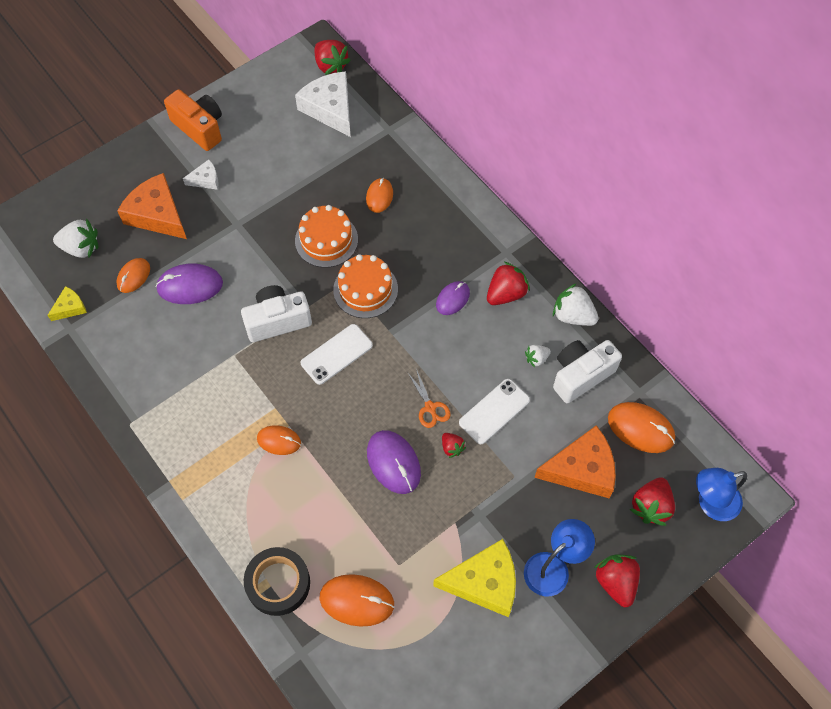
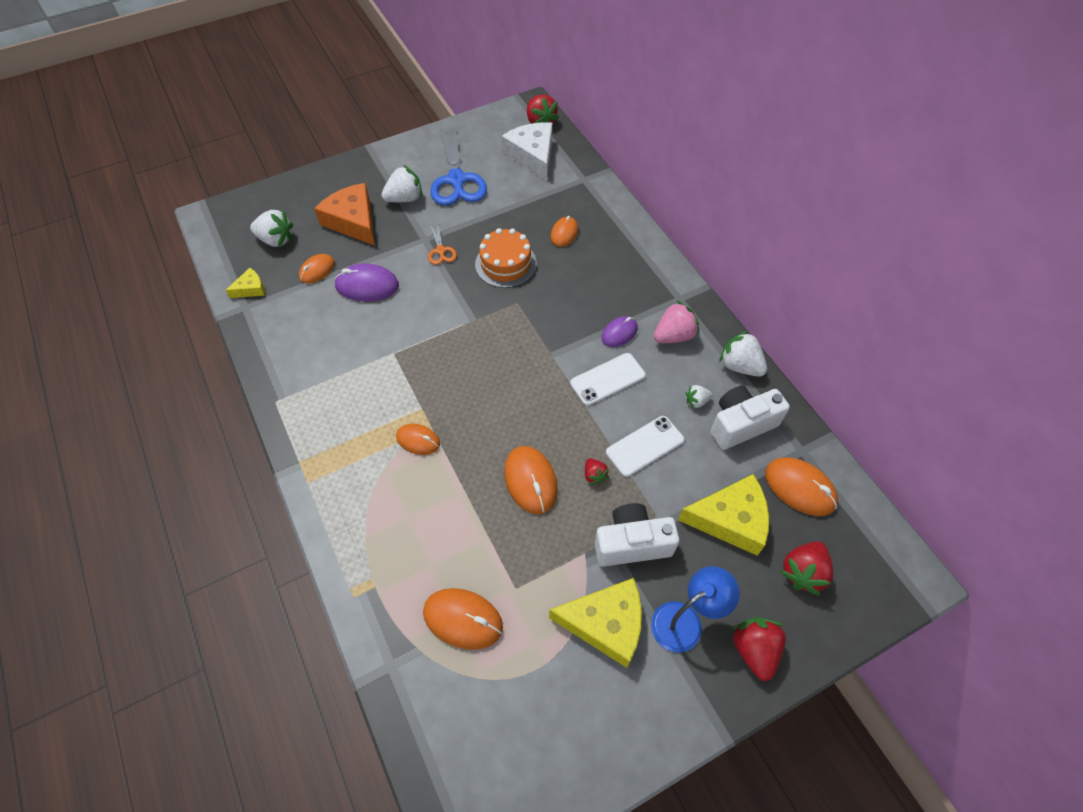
camera: 10 degrees right, 5 degrees down
orange camera [164,89,222,151] -> none
white cheese [183,159,218,190] -> white strawberry [381,165,422,202]
white camera [241,285,312,342] -> white camera moved to [595,503,680,567]
black tape [244,547,310,616] -> none
white phone [301,324,373,385] -> white phone moved to [570,353,646,406]
orange cake [333,254,398,318] -> none
purple mouse [367,430,421,494] -> orange mouse [504,446,558,514]
orange scissors [408,369,451,428] -> orange scissors moved to [428,222,457,265]
red strawberry [487,262,530,305] -> pink strawberry [654,301,699,343]
orange cheese [534,425,616,498] -> yellow cheese [678,474,769,556]
blue lamp [696,468,747,521] -> none
none -> blue scissors [430,125,487,206]

